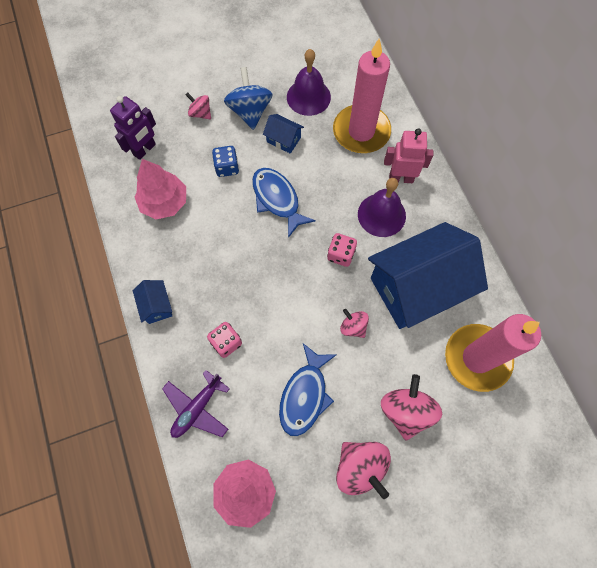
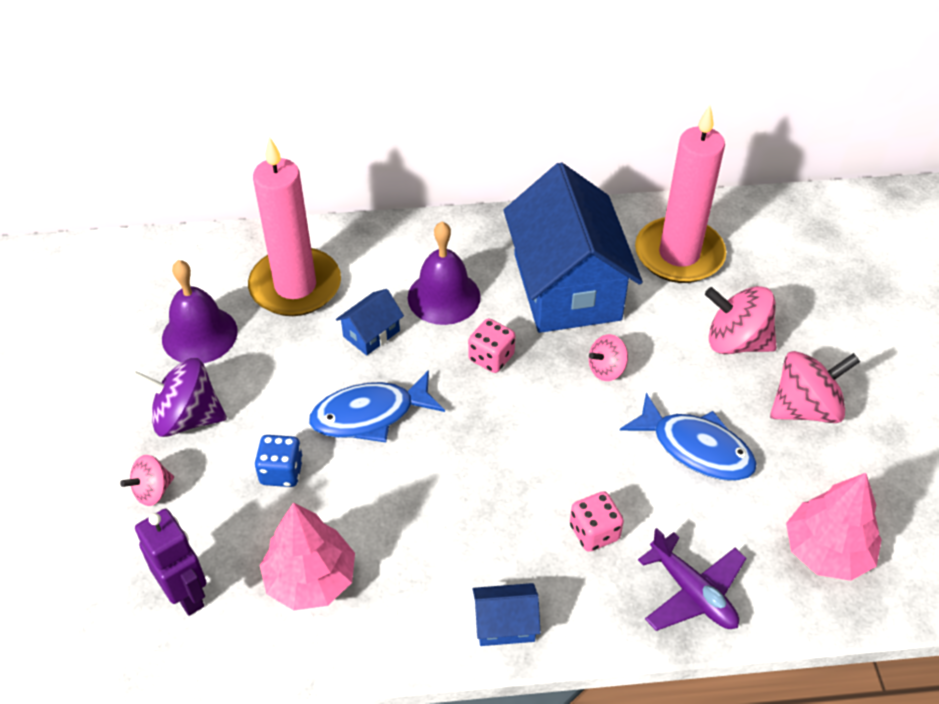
camera: 75 degrees left, 20 degrees down
blue spinning top [224,67,273,130] -> purple spinning top [130,358,227,437]
blue house [263,114,304,154] -> blue house moved to [336,289,404,355]
pink robot [384,128,433,183] -> none

